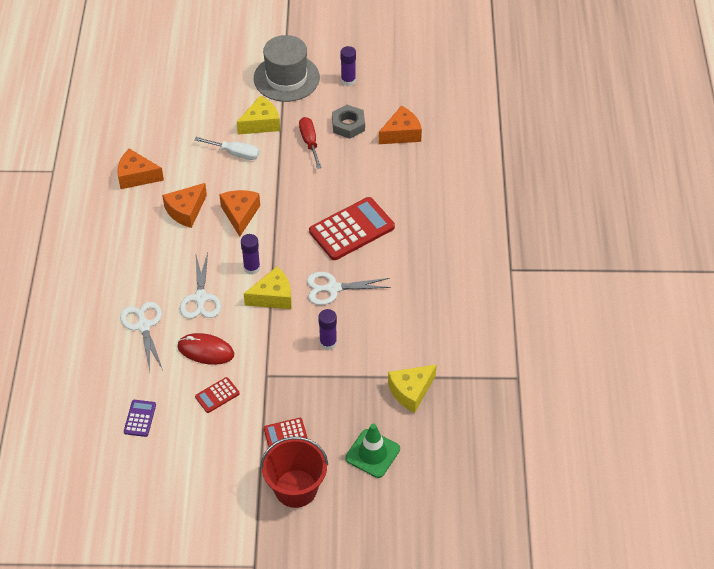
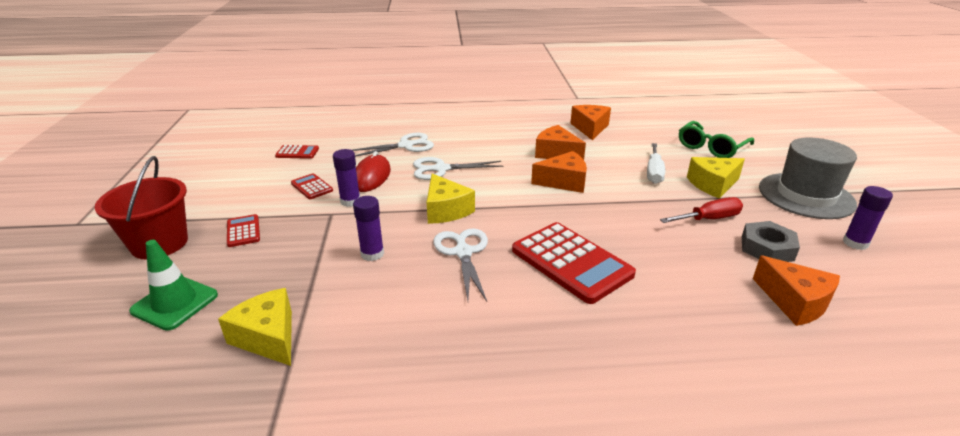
camera: 85 degrees right, 20 degrees down
purple calculator [124,400,156,437] -> red calculator [275,145,319,159]
yellow cheese [237,96,280,134] -> yellow cheese turned 105 degrees clockwise [687,157,745,199]
purple glue stick [241,234,260,274] -> purple glue stick moved to [333,149,360,207]
none -> green glasses [679,121,754,158]

